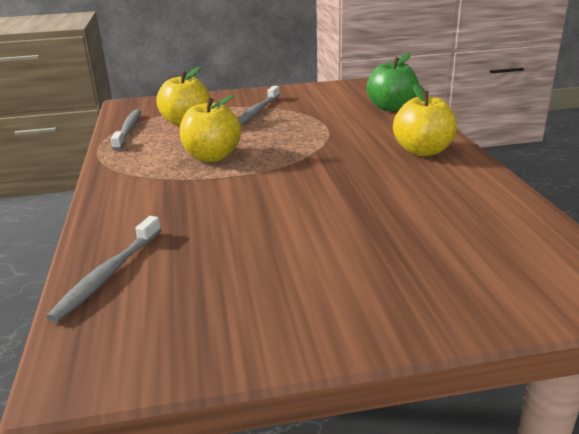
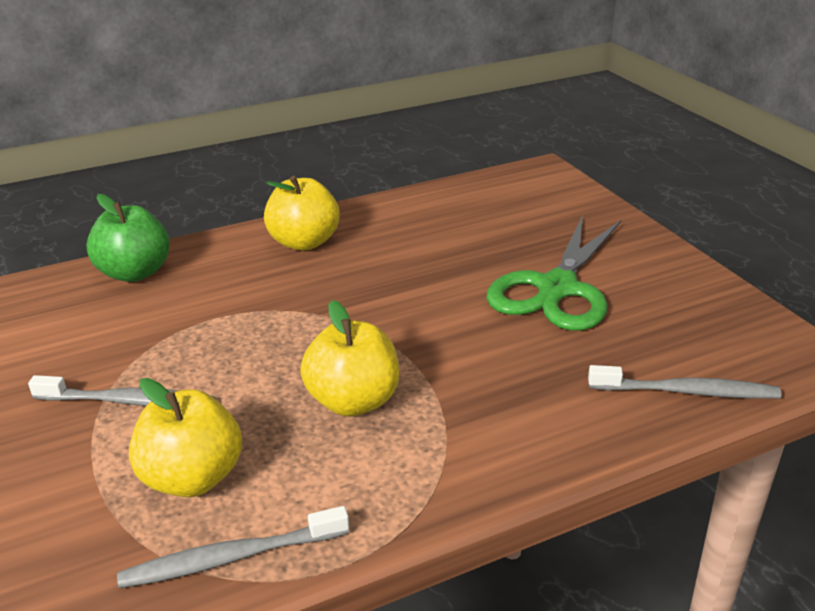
camera: 105 degrees left, 5 degrees up
none -> green scissors [486,215,621,331]

